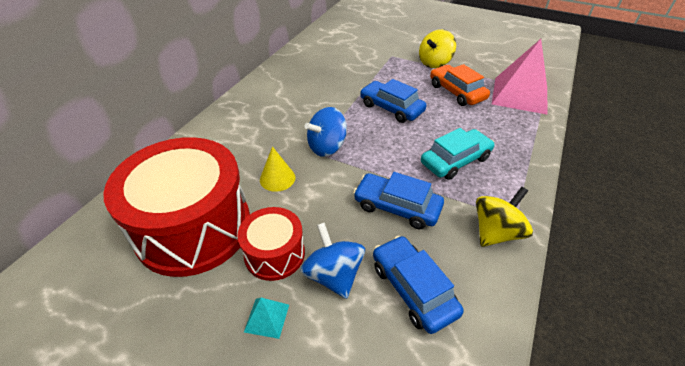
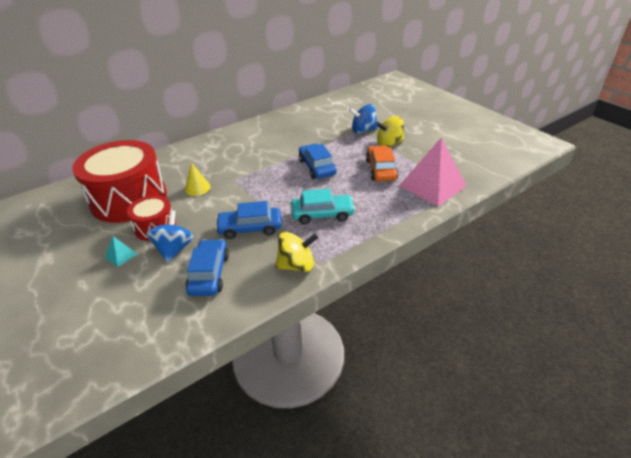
camera: 30 degrees right, 5 degrees down
blue spinning top [304,107,347,157] -> blue spinning top moved to [349,104,378,134]
blue car [353,172,444,229] -> blue car turned 60 degrees counterclockwise [215,201,282,239]

